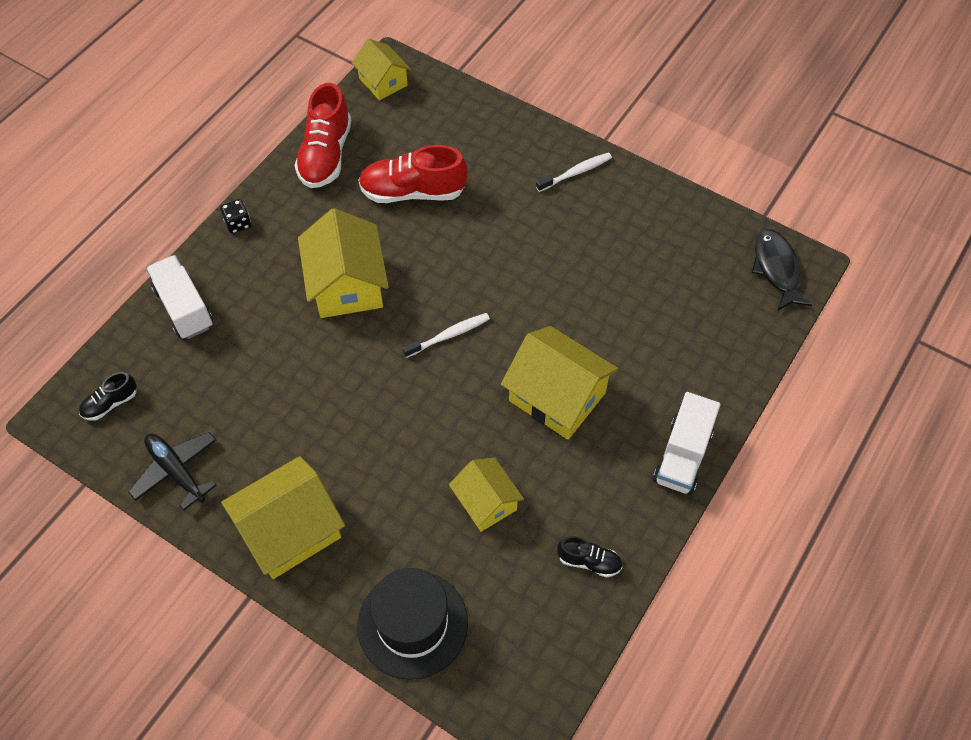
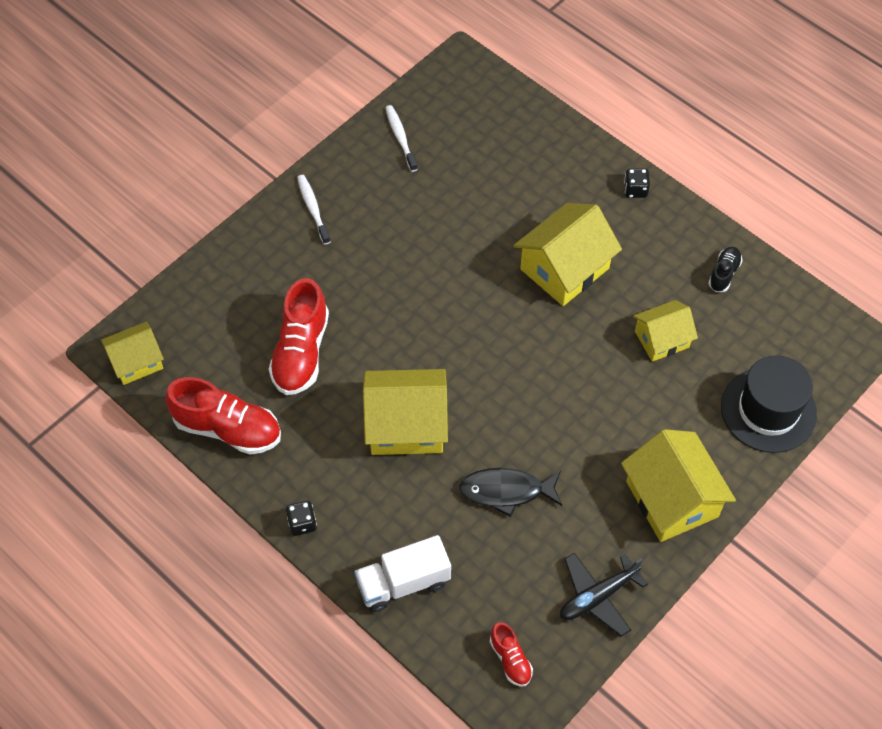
camera: 80 degrees left, 0 degrees up
black shoe [79,372,137,421] -> red shoe [490,622,533,686]
white toothbrush [402,313,490,358] -> white toothbrush moved to [385,105,418,172]
white truck [653,392,720,495] -> black dice [624,168,650,198]
black fish [752,229,812,311] -> black fish moved to [459,468,562,517]

